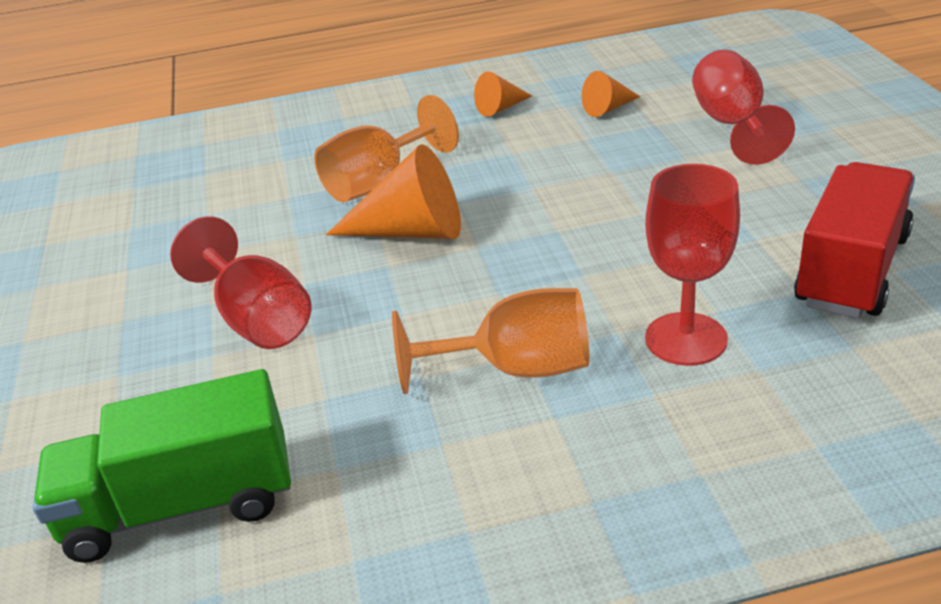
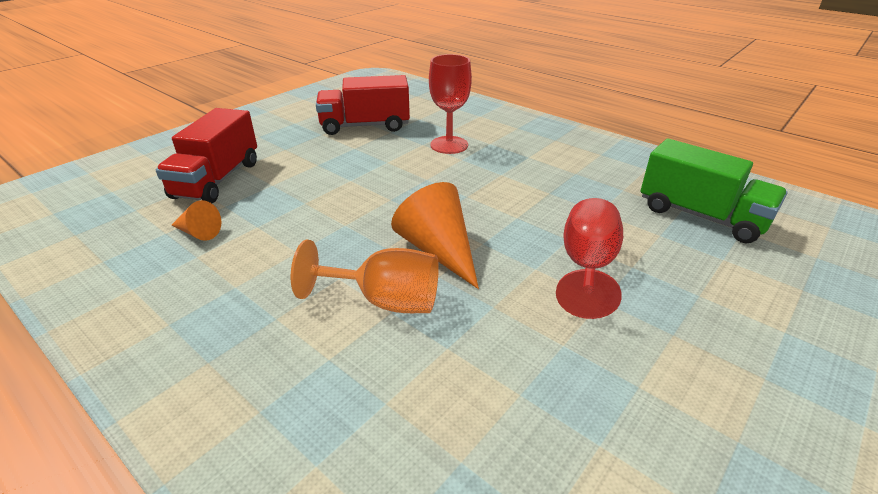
camera: 130 degrees left, 0 degrees up
orange goblet [392,288,589,394] -> none
orange cone [474,71,532,117] -> none
red goblet [692,50,795,165] -> red truck [156,108,257,203]

